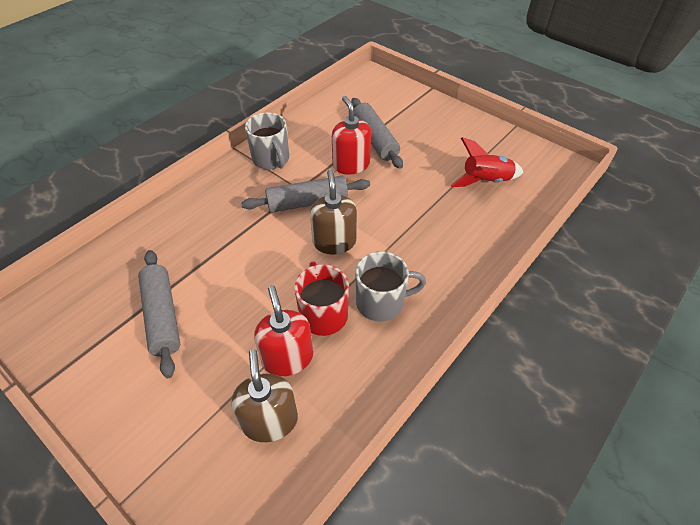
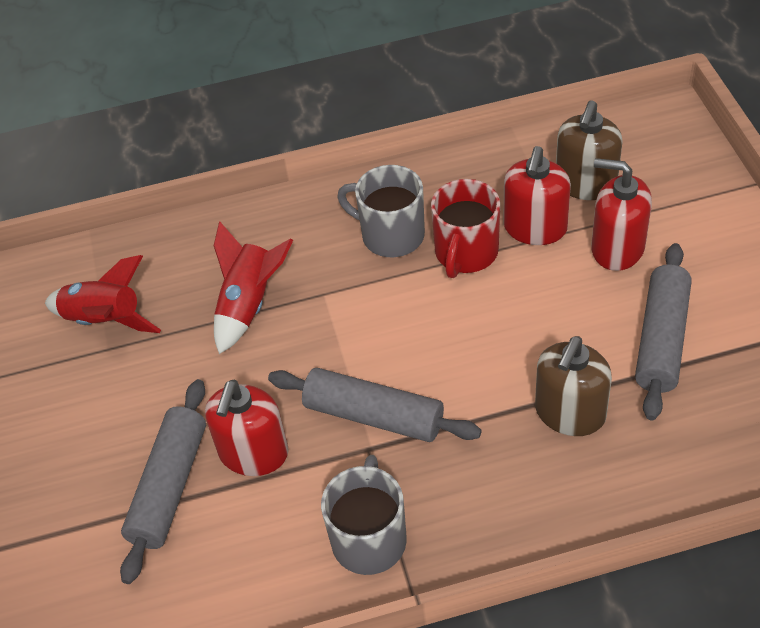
camera: 140 degrees left, 0 degrees up
brown soap dispenser [310,169,357,254] -> brown soap dispenser moved to [535,336,612,436]
none -> red rocket [214,221,293,354]
none -> red soap dispenser [591,158,652,271]

